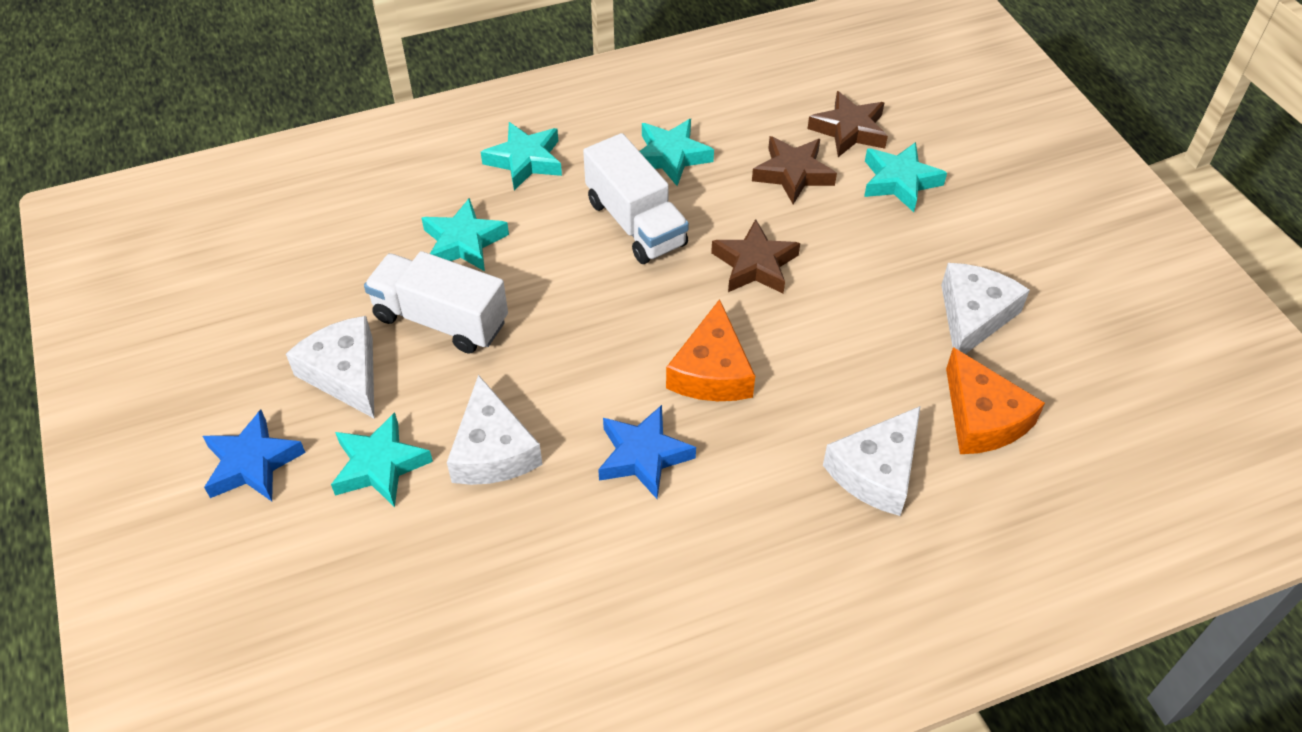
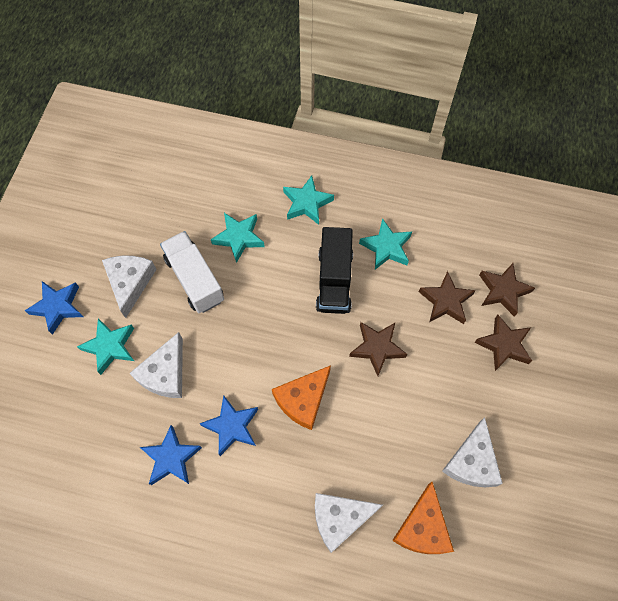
camera: 35 degrees right, 15 degrees up
white truck [583,133,689,264] -> black truck [316,227,353,314]
turquoise star [864,142,947,212] -> brown star [475,315,532,371]
white cheese [941,263,1030,354] -> white cheese turned 135 degrees clockwise [442,417,503,487]
none -> blue star [140,425,202,485]

